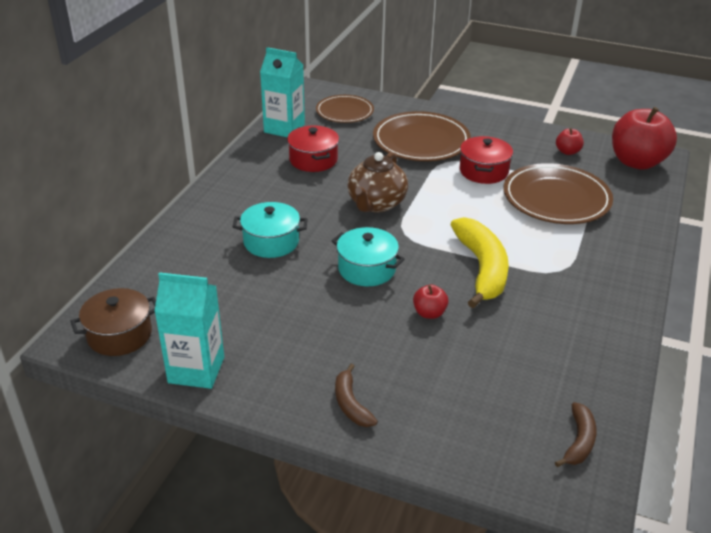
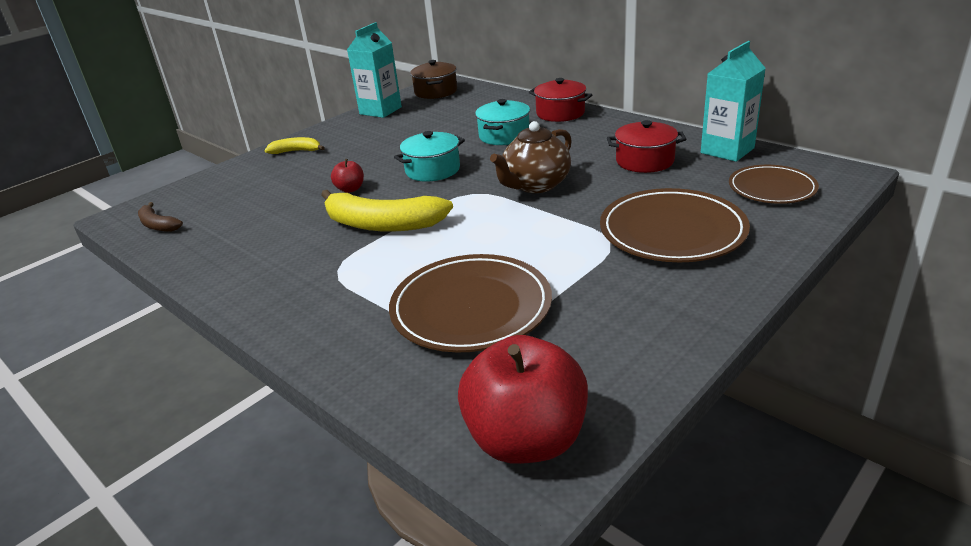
camera: 115 degrees right, 5 degrees down
brown banana [335,364,378,427] -> yellow banana [265,137,325,154]
brown teapot [347,152,408,212] -> brown teapot turned 90 degrees counterclockwise [490,121,572,193]
red pot [460,136,513,184] -> red pot moved to [529,78,592,122]
red apple [556,128,584,155] -> none

